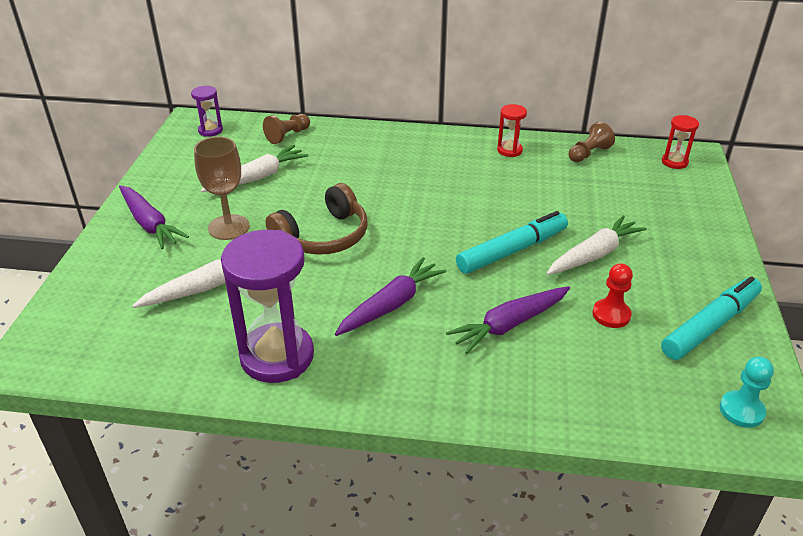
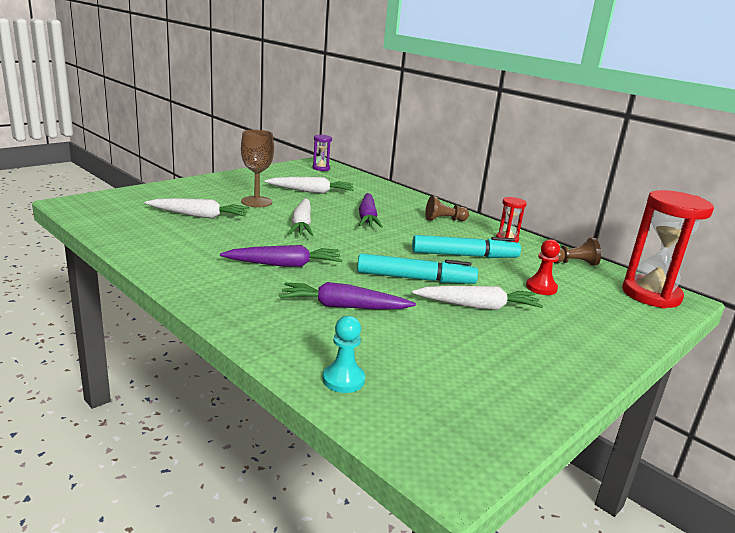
camera: 35 degrees right, 15 degrees down
purple carrot [119,185,189,249] -> purple carrot moved to [359,193,383,228]
purple hourglass [221,230,314,383] -> none
brown pawn [263,114,310,144] -> brown pawn moved to [425,196,469,221]
brown headphones [266,183,368,255] -> white carrot [288,198,313,236]
red pawn [592,263,633,328] -> red pawn moved to [526,239,560,295]
turquoise marker [661,276,762,360] -> turquoise marker moved to [412,235,521,258]
red hourglass [662,115,699,169] -> red hourglass [622,190,714,309], size x2.10
turquoise pawn [720,357,774,428] -> turquoise pawn moved to [322,316,365,393]

